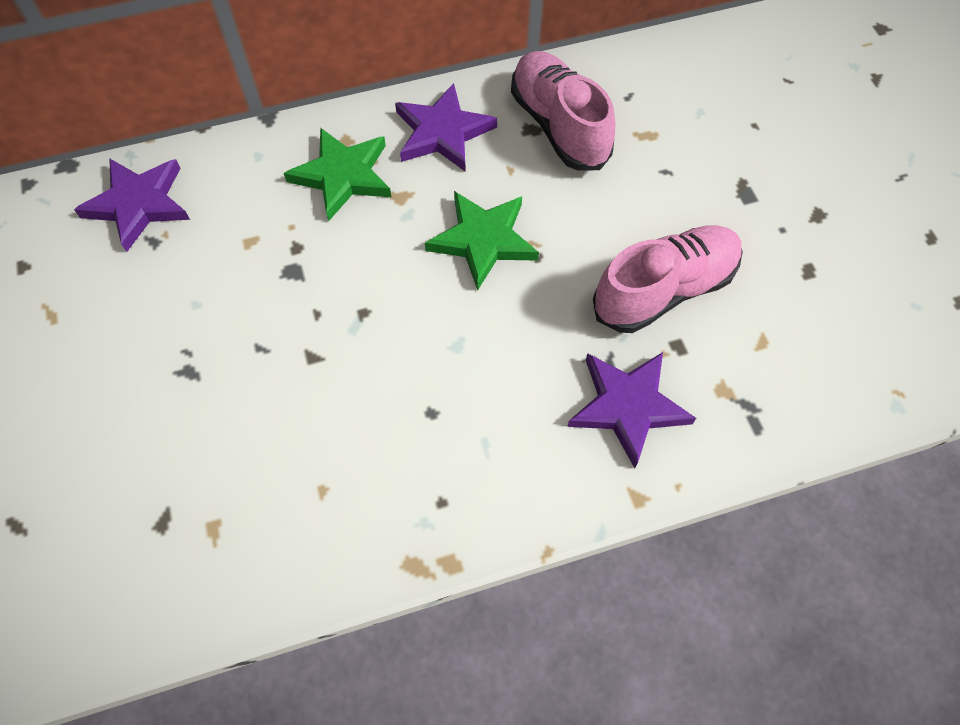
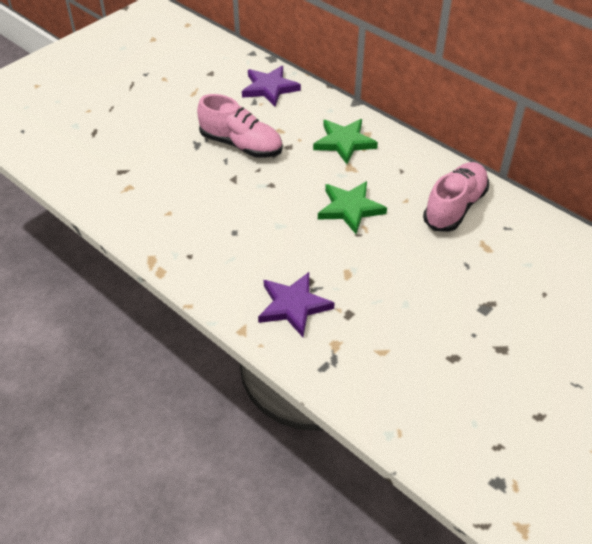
camera: 60 degrees right, 15 degrees down
purple star [395,83,497,172] -> none
pink shoe [593,225,743,333] -> pink shoe moved to [197,94,283,158]

